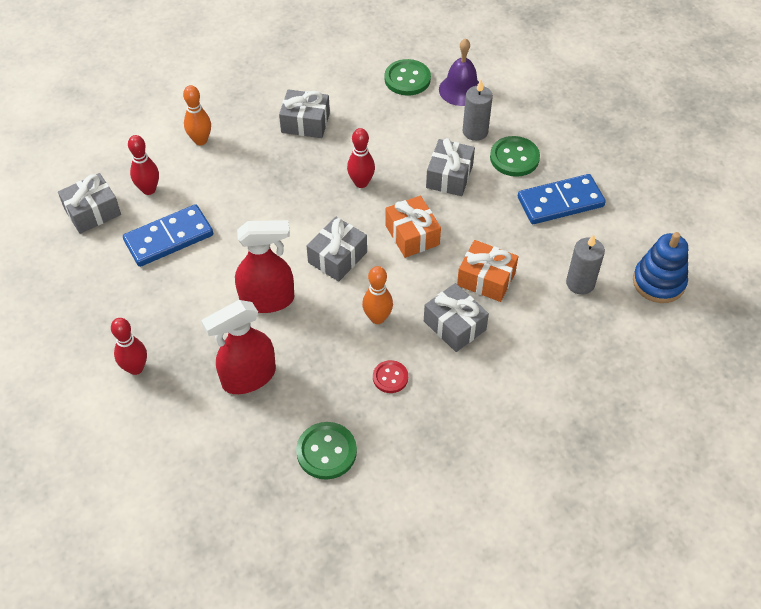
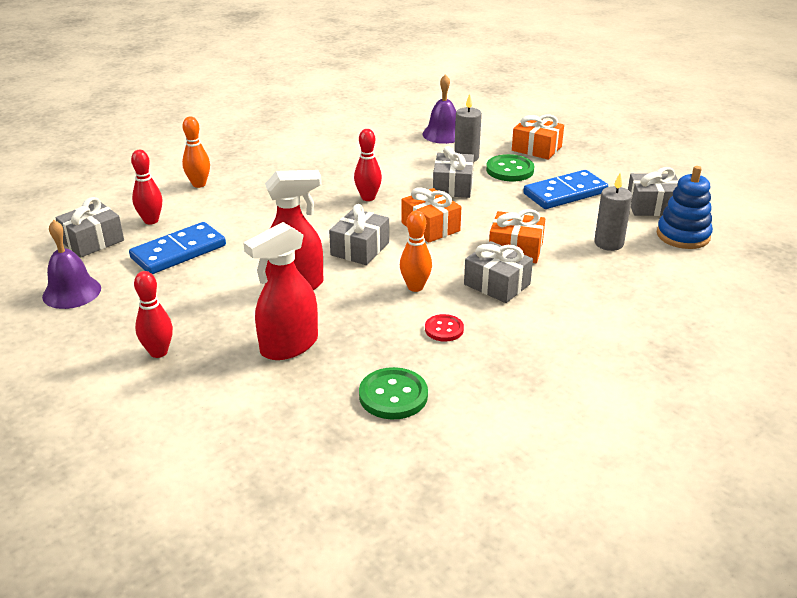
camera: 10 degrees left, 20 degrees down
grey gift [279,89,330,138] -> grey gift moved to [628,167,679,216]
green button [384,59,431,96] -> none
none -> purple bell [42,220,101,309]
none -> orange gift [512,115,564,160]

